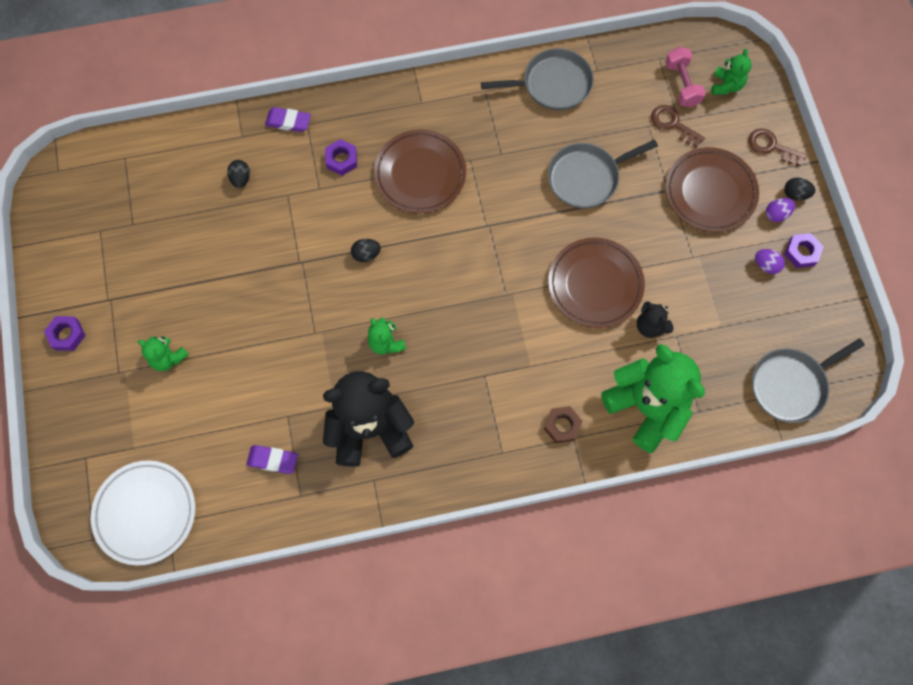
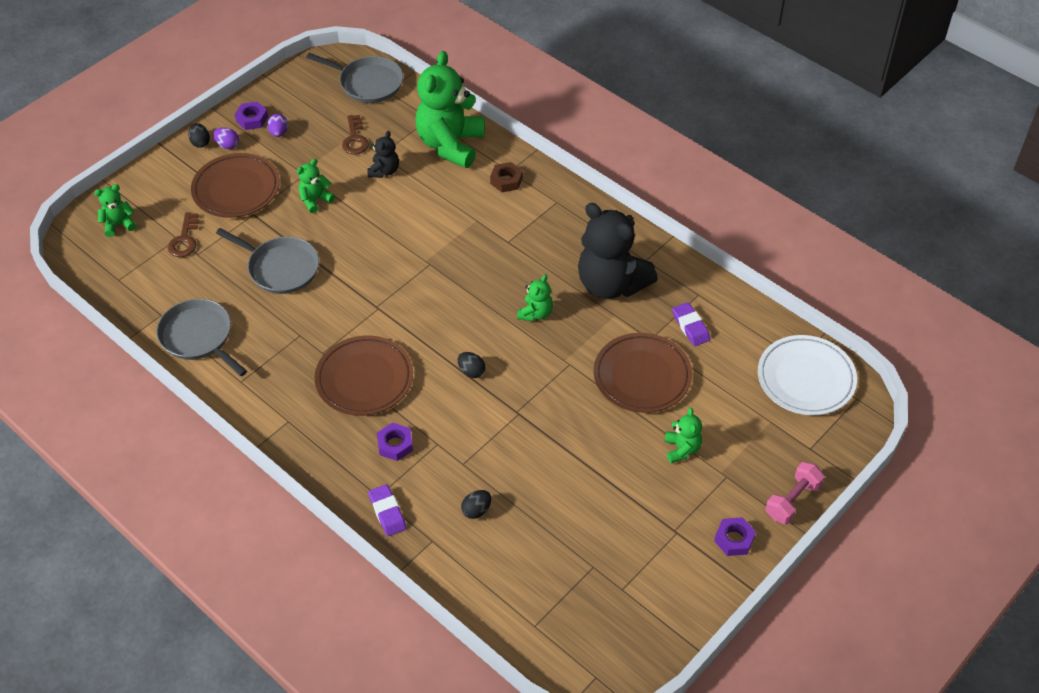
camera: 125 degrees left, 20 degrees down
brown plate [548,237,645,328] -> brown plate moved to [594,333,692,413]
pink dumbbell [665,47,706,107] -> pink dumbbell moved to [766,462,825,524]
brown key [748,128,807,166] -> brown key moved to [342,115,369,154]
none -> green teddy bear [297,159,335,213]

